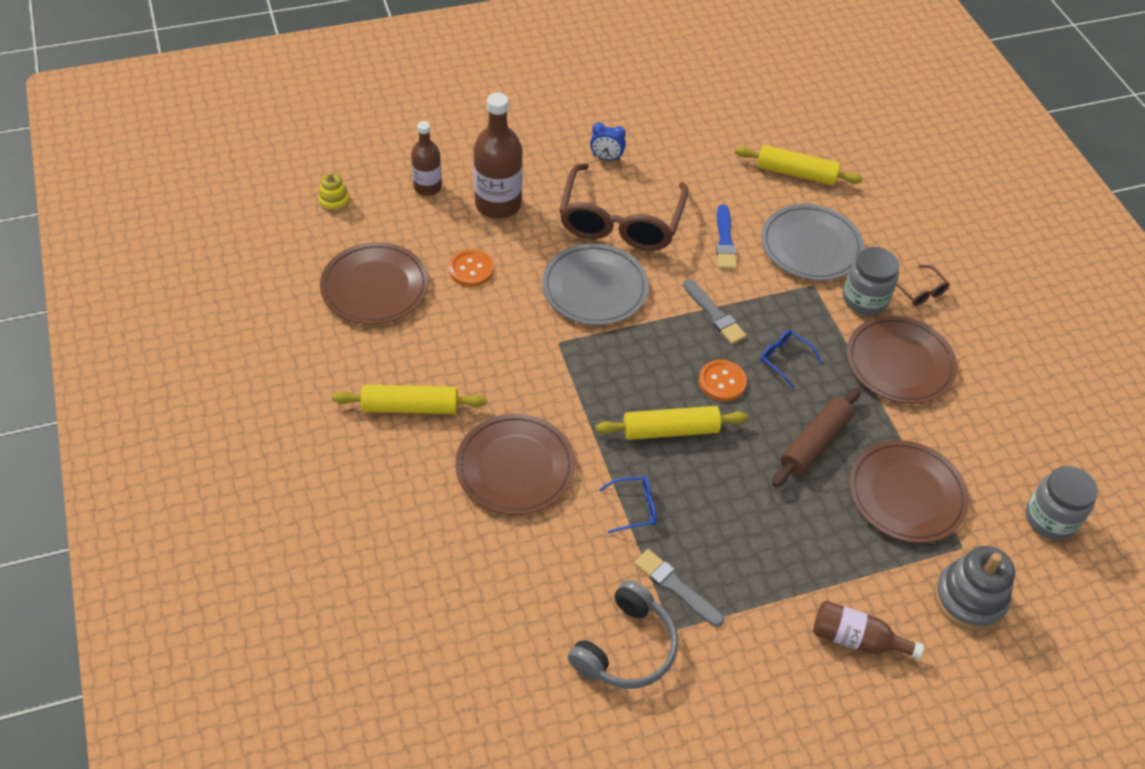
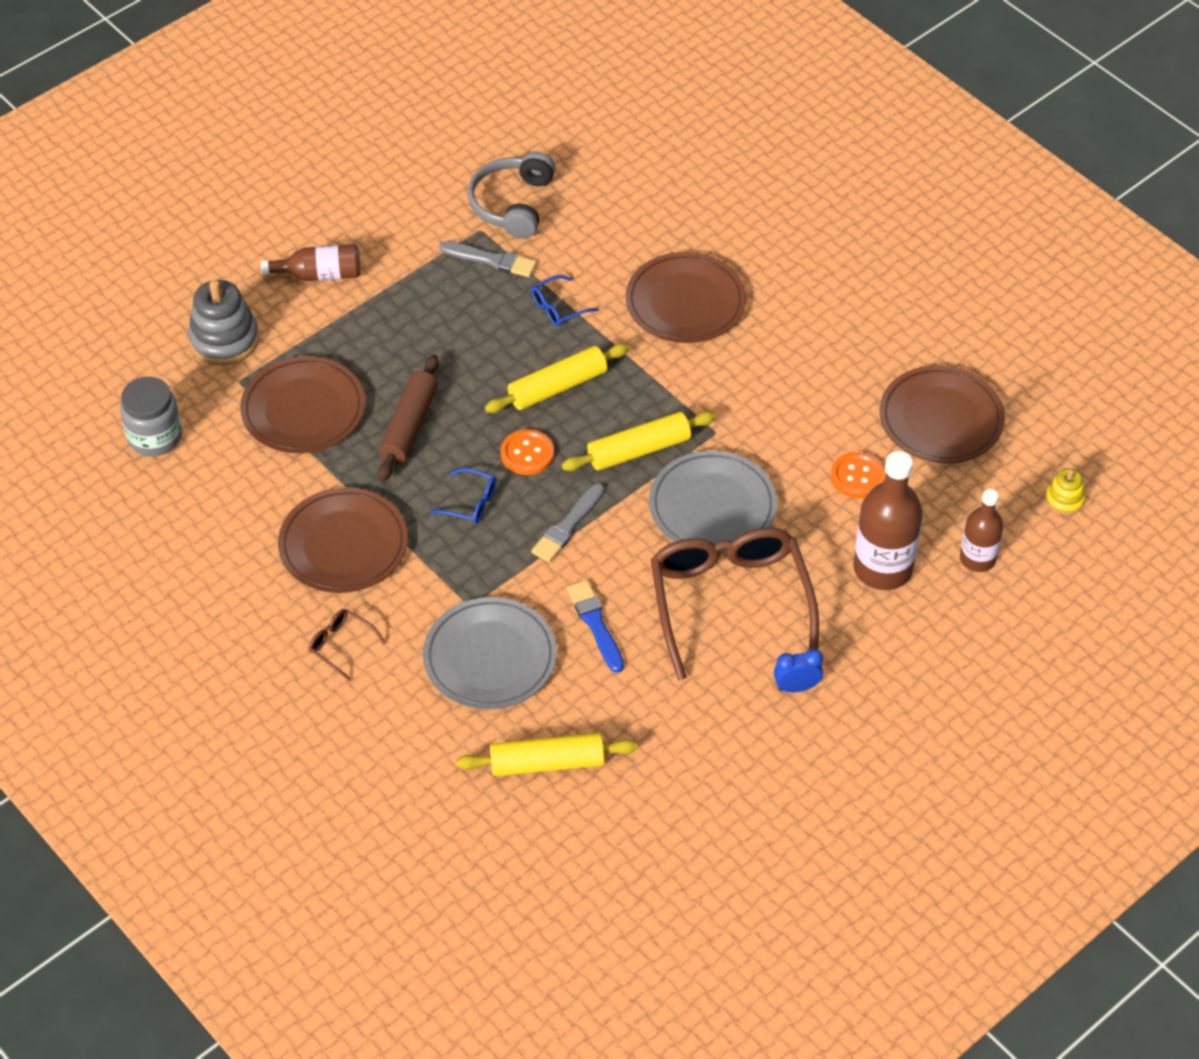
camera: 160 degrees right, 0 degrees up
yellow rolling pin [332,385,487,414] -> yellow rolling pin moved to [561,411,716,471]
grey brush [683,279,747,344] -> grey brush turned 90 degrees counterclockwise [531,483,605,562]
grey jar [843,247,899,315] -> none

